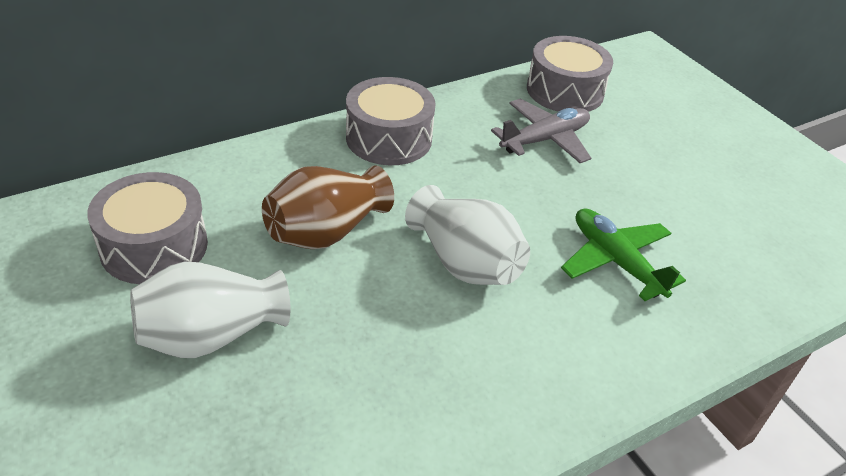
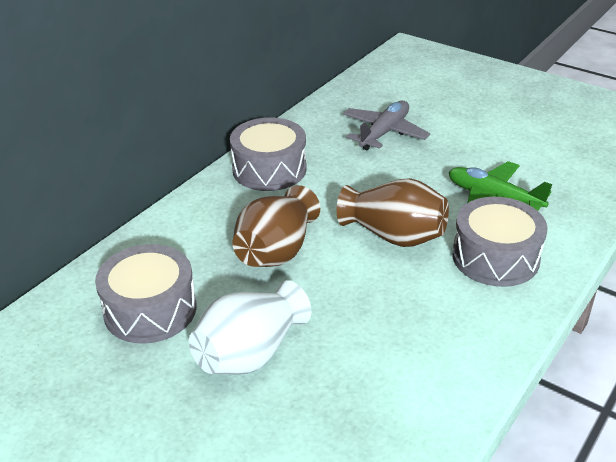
camera: 20 degrees left, 5 degrees down
white vase [405,185,530,285] -> brown vase [337,178,449,247]
grey drum [527,36,613,112] -> grey drum moved to [452,197,548,287]

